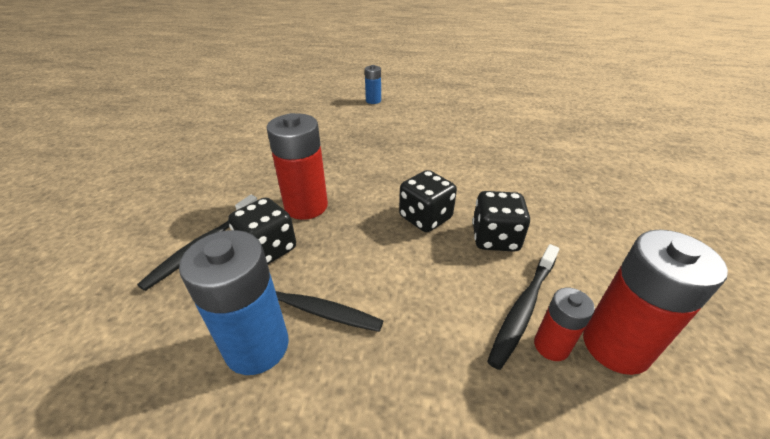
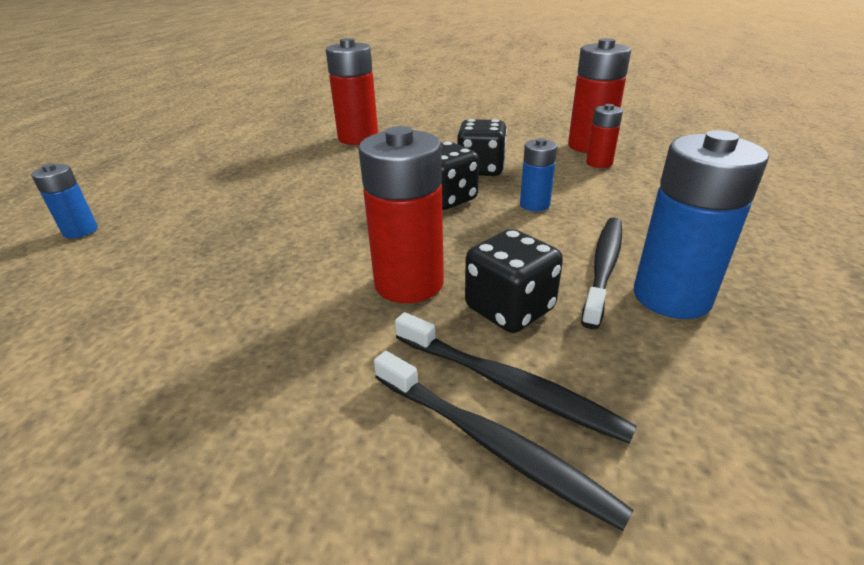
camera: 85 degrees left, 5 degrees down
black toothbrush [487,244,559,370] -> black toothbrush moved to [374,351,633,531]
none -> red battery [326,38,378,145]
none -> blue battery [520,138,557,212]

